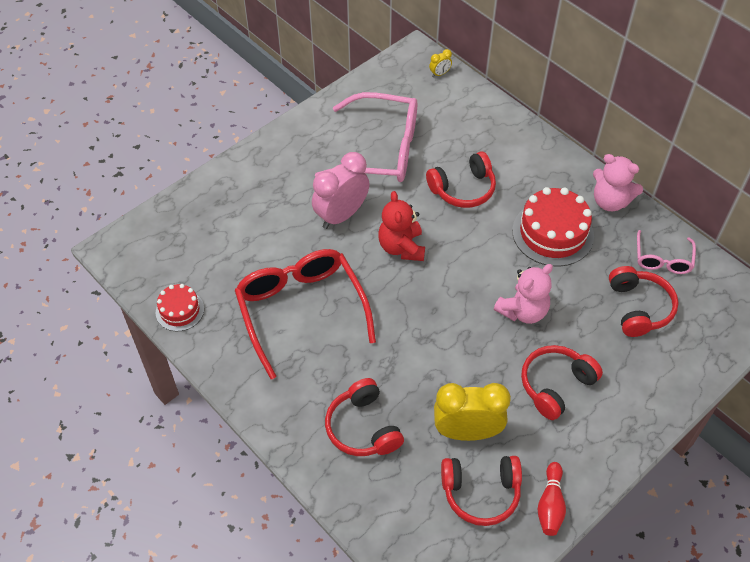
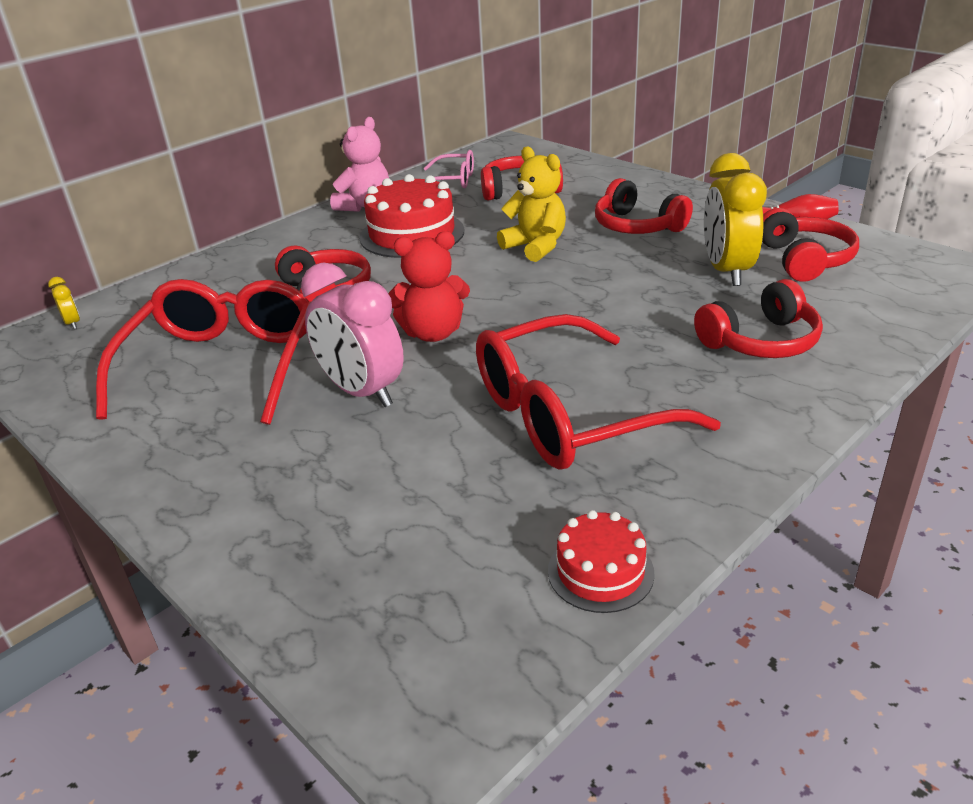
camera: 90 degrees left, 20 degrees down
pink glasses [315,92,417,182] -> red glasses [96,279,311,425]
pink teddy bear [494,264,553,324] -> yellow teddy bear [497,146,566,262]

